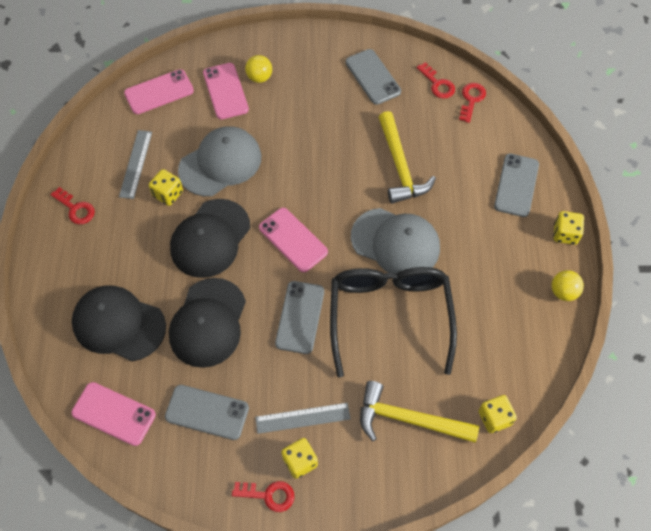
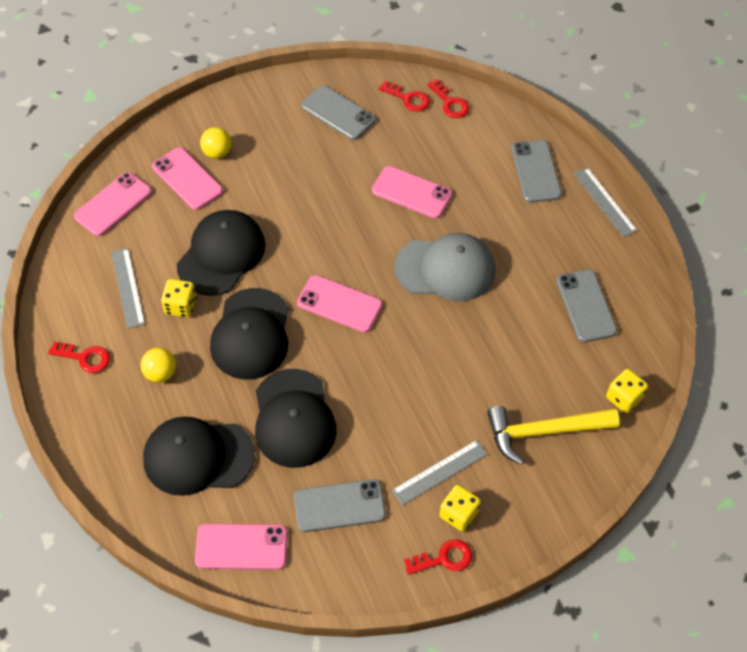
camera: 25 degrees left, 5 degrees down
grey cap [178,126,261,196] -> black cap [177,210,265,296]
grey phone [275,281,324,354] -> grey phone moved to [556,269,617,342]
black glasses [330,267,457,377] -> none
yellow hammer [378,111,436,204] -> pink phone [372,166,452,219]
red key [459,83,486,123] -> red key turned 150 degrees clockwise [427,79,469,118]
yellow ball [551,270,584,301] -> yellow ball moved to [141,348,176,383]
yellow dice [553,211,584,245] -> grey ruler [574,167,638,237]

